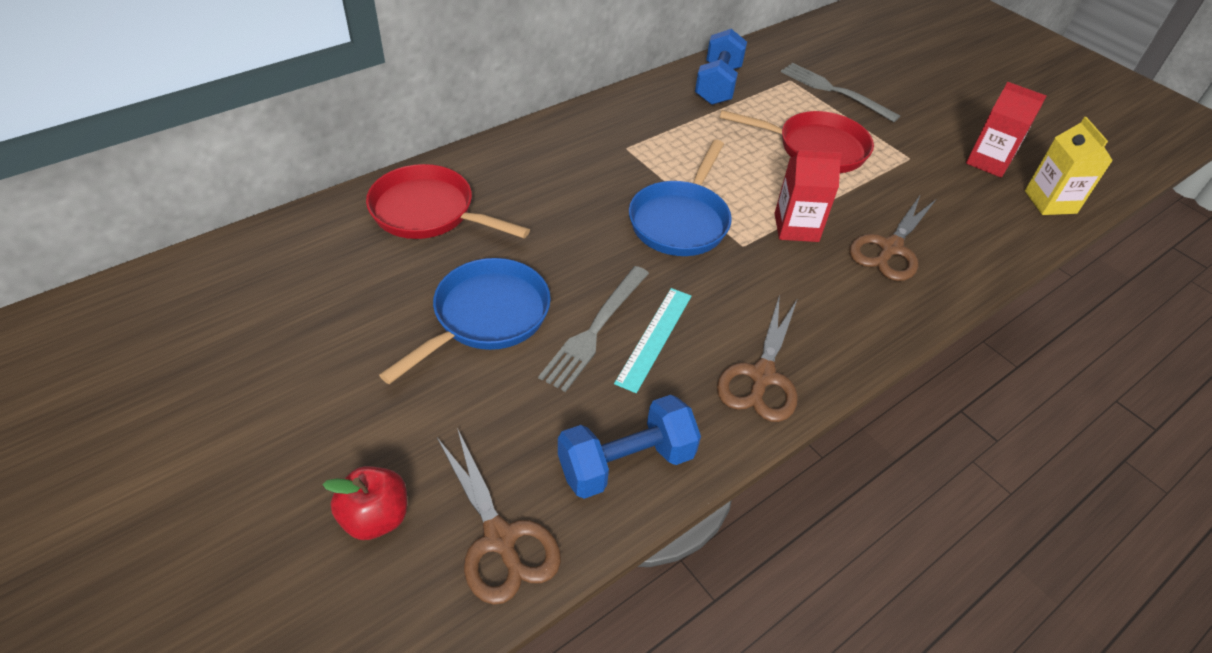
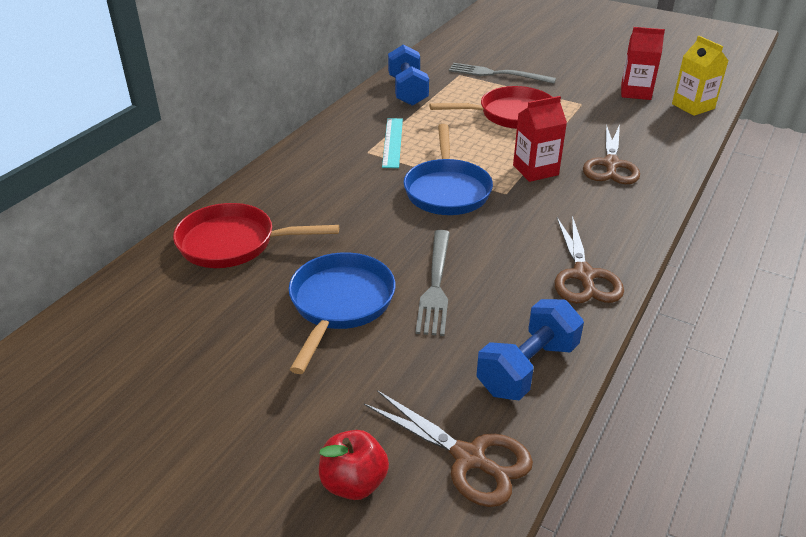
camera: 20 degrees left, 10 degrees down
turquoise ruler [614,288,692,393] -> turquoise ruler moved to [382,118,403,168]

